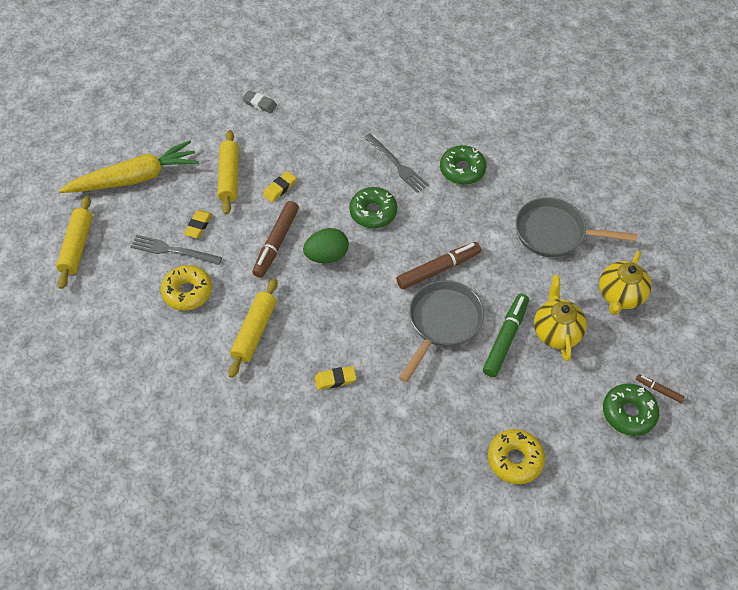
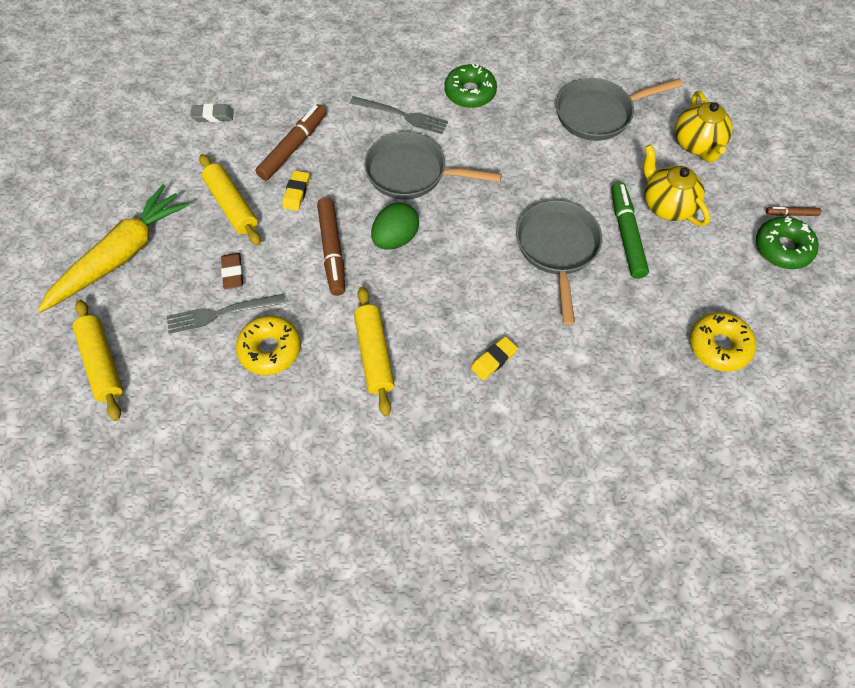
camera: 30 degrees left, 5 degrees up
yellow eraser [184,210,212,238] -> brown eraser [221,253,243,289]
green donut [349,187,397,228] -> grey pan [364,132,502,199]
brown marker [396,242,481,289] -> brown marker moved to [256,104,327,181]

